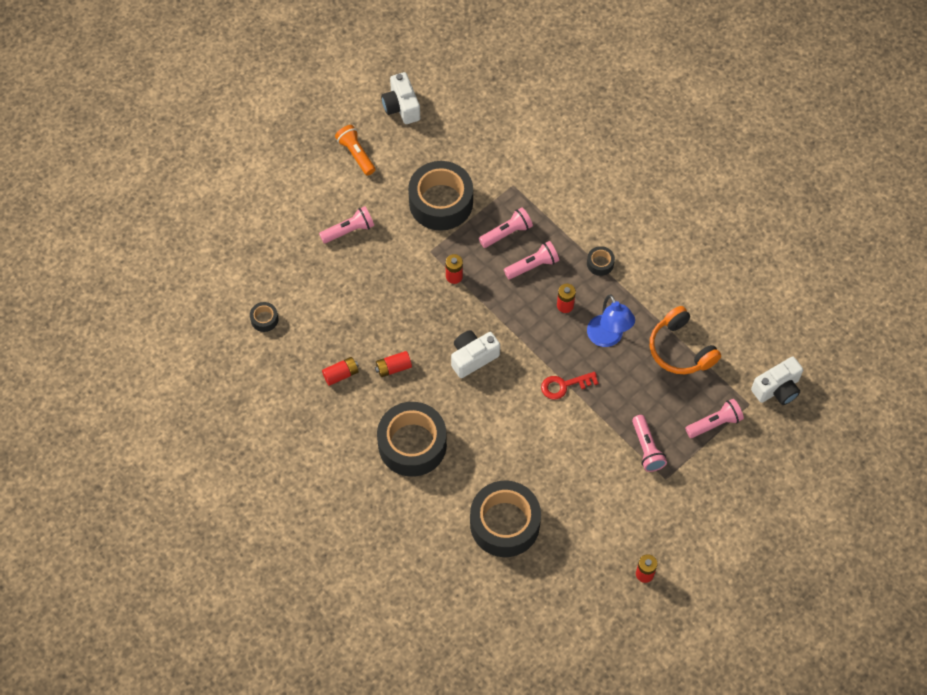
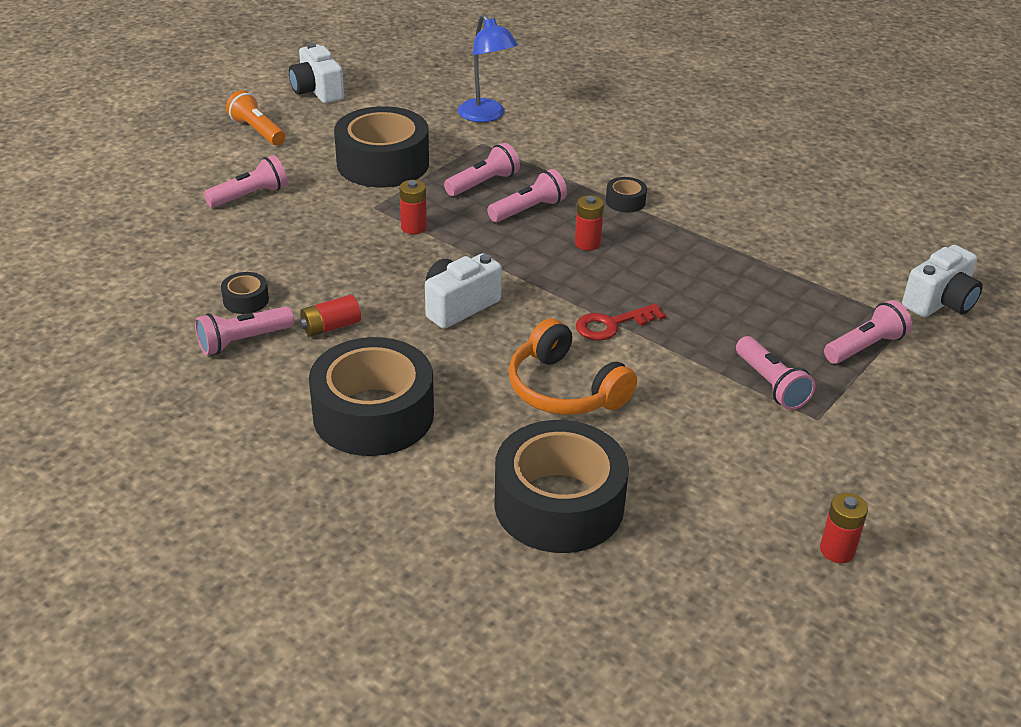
camera: 10 degrees left, 25 degrees down
black tape [250,302,278,332] -> black tape moved to [221,272,269,314]
red battery [322,357,359,386] -> pink flashlight [195,306,294,355]
blue lamp [587,294,635,347] -> blue lamp moved to [458,14,518,122]
orange headphones [650,306,721,374] -> orange headphones moved to [509,318,637,415]

